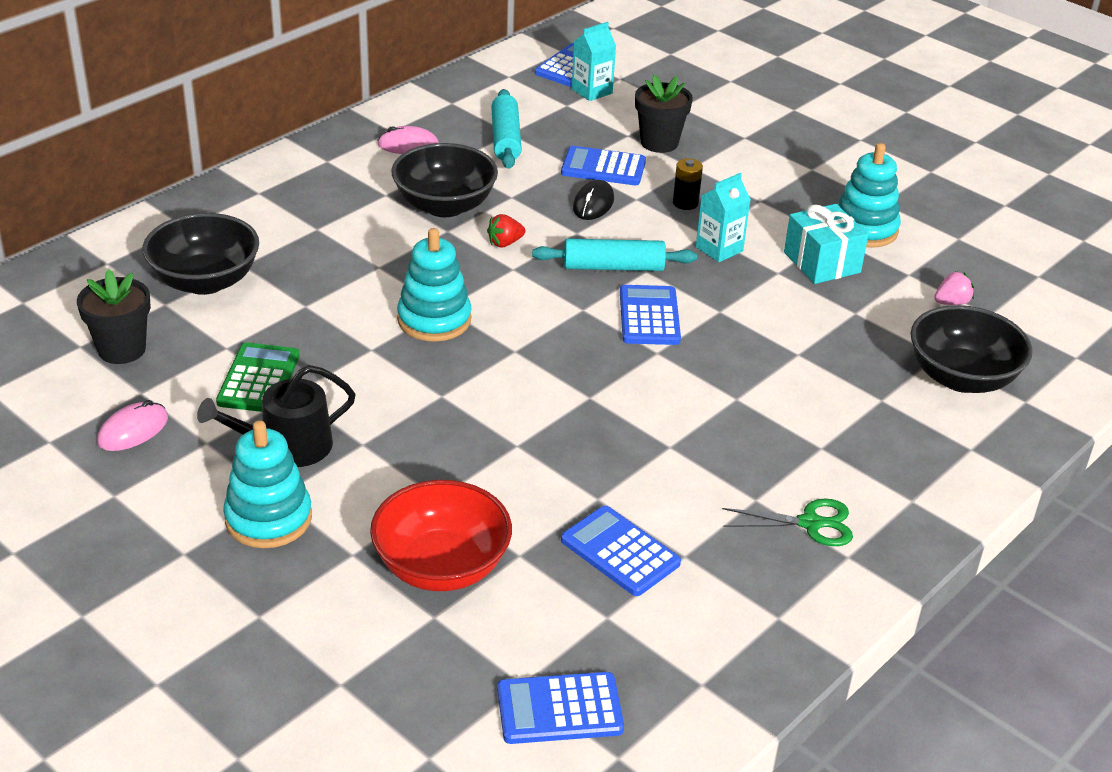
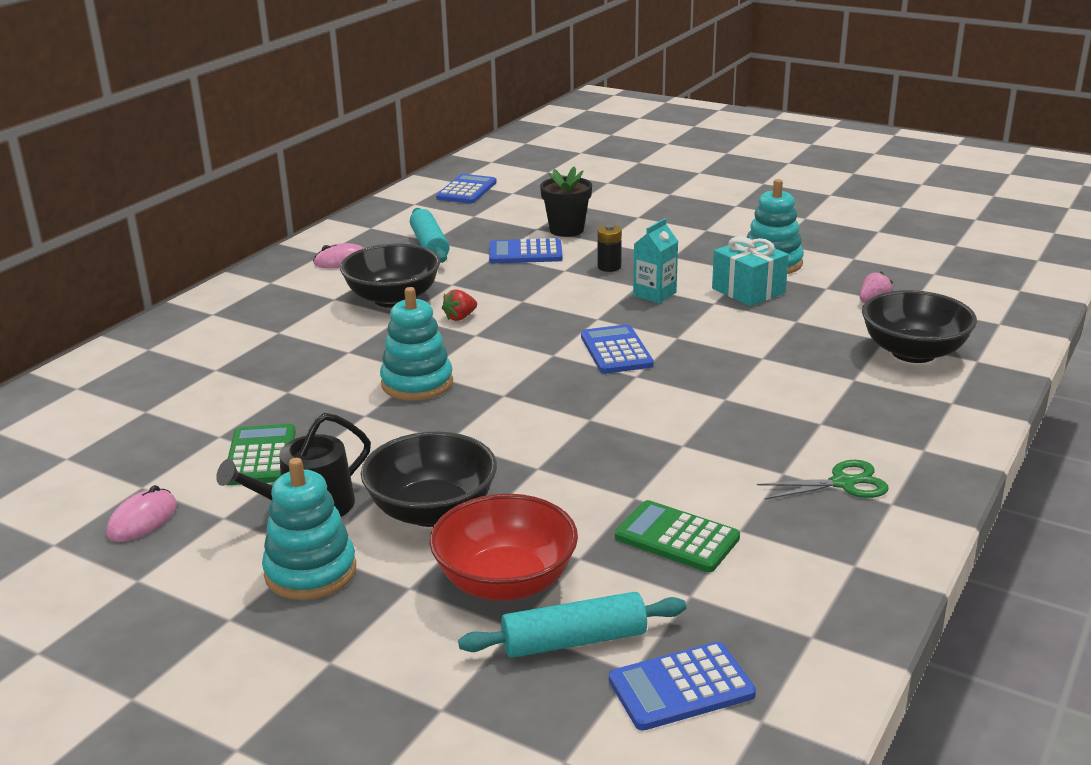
camera: 10 degrees left, 10 degrees down
black flower pot [77,269,151,364] -> none
black bowl [142,213,259,295] -> black bowl moved to [361,431,497,527]
turquoise rolling pin [532,239,697,271] -> turquoise rolling pin moved to [458,592,686,658]
blue calculator [561,506,681,596] -> green calculator [615,500,740,572]
turquoise carton [572,22,616,101] -> none
black mouse [573,180,614,220] -> none

